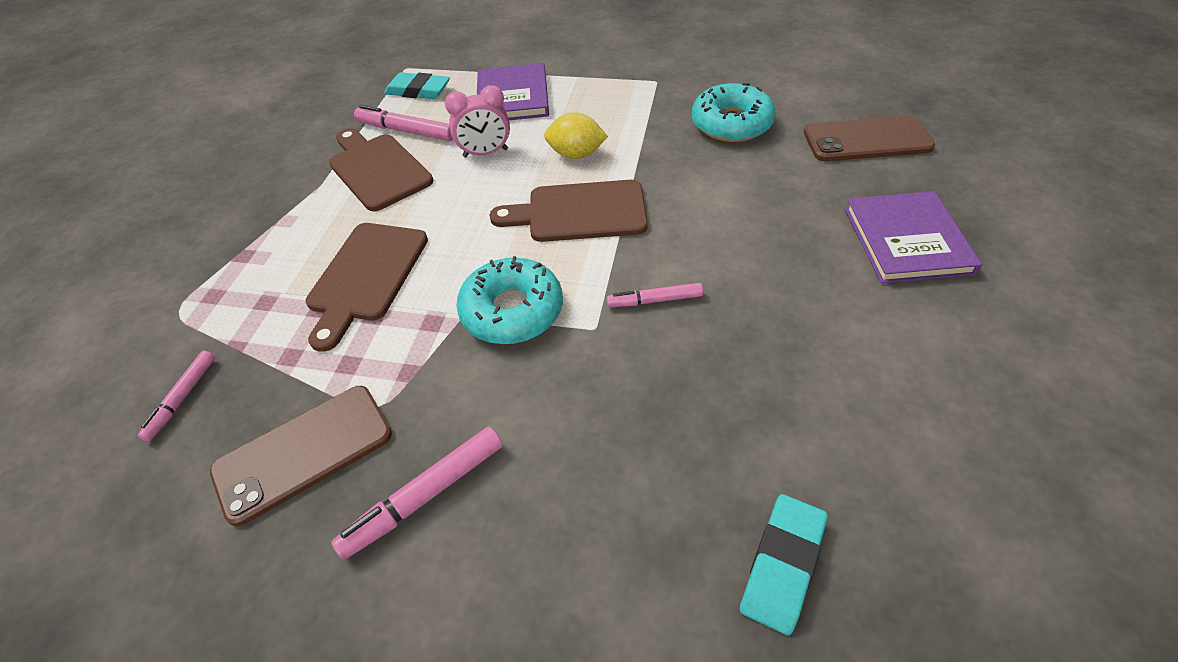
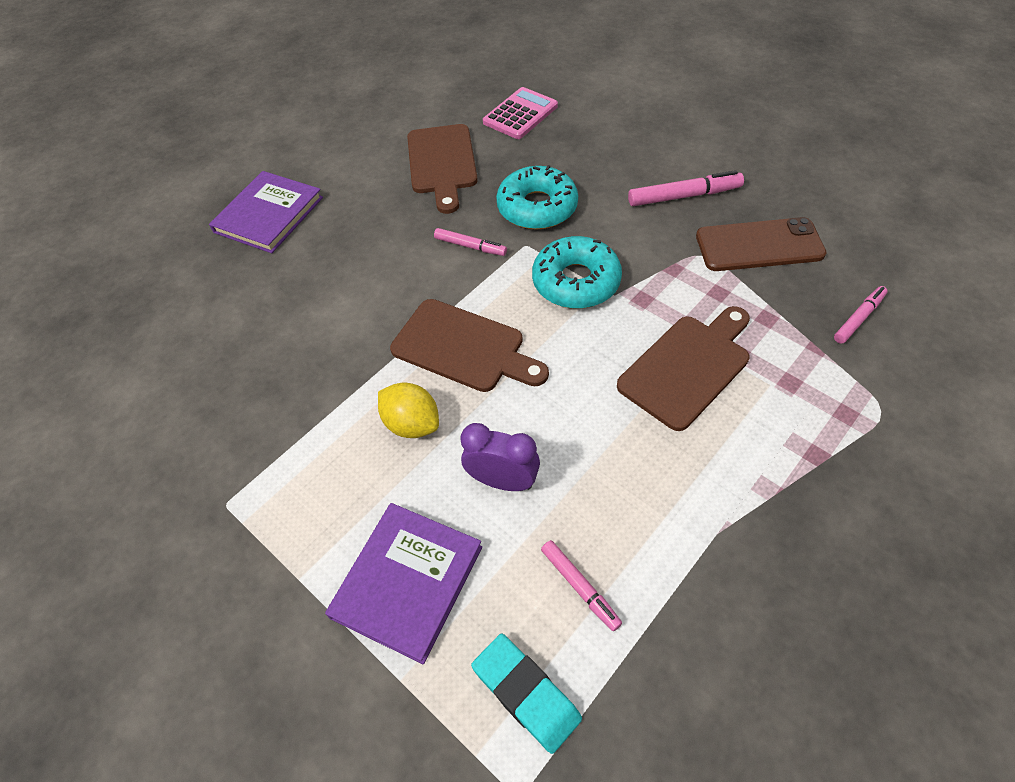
camera: 150 degrees left, 5 degrees up
brown cutting board [329,128,433,211] -> brown cutting board moved to [407,124,478,214]
pink marker [354,105,453,141] -> pink marker [541,540,622,631], size x0.64
pink clock [445,85,510,158] -> purple clock [460,423,540,491]
turquoise donut [692,83,776,142] -> turquoise donut moved to [496,165,578,230]
turquoise eraser [740,494,828,636] -> pink calculator [483,87,558,139]
brown phone [804,115,935,161] -> none

